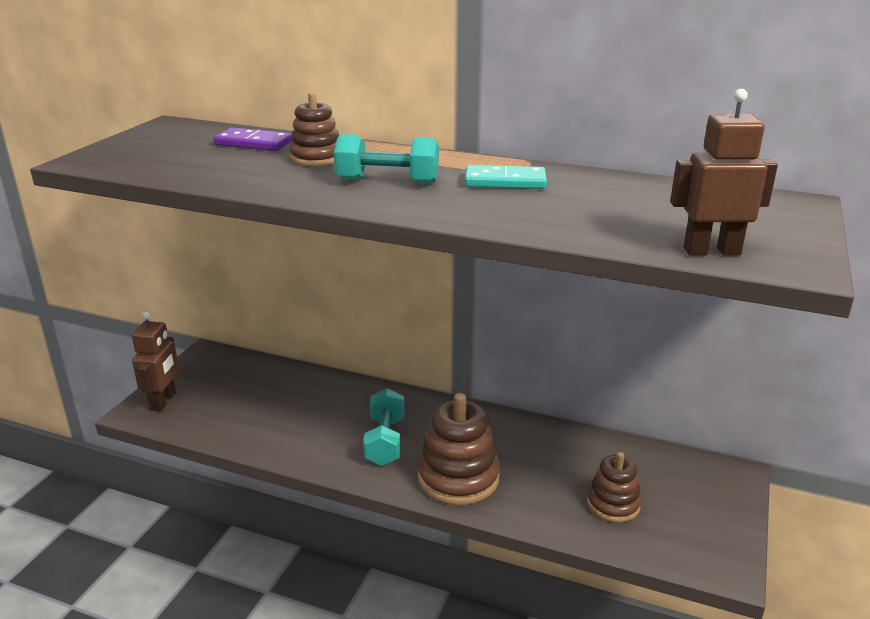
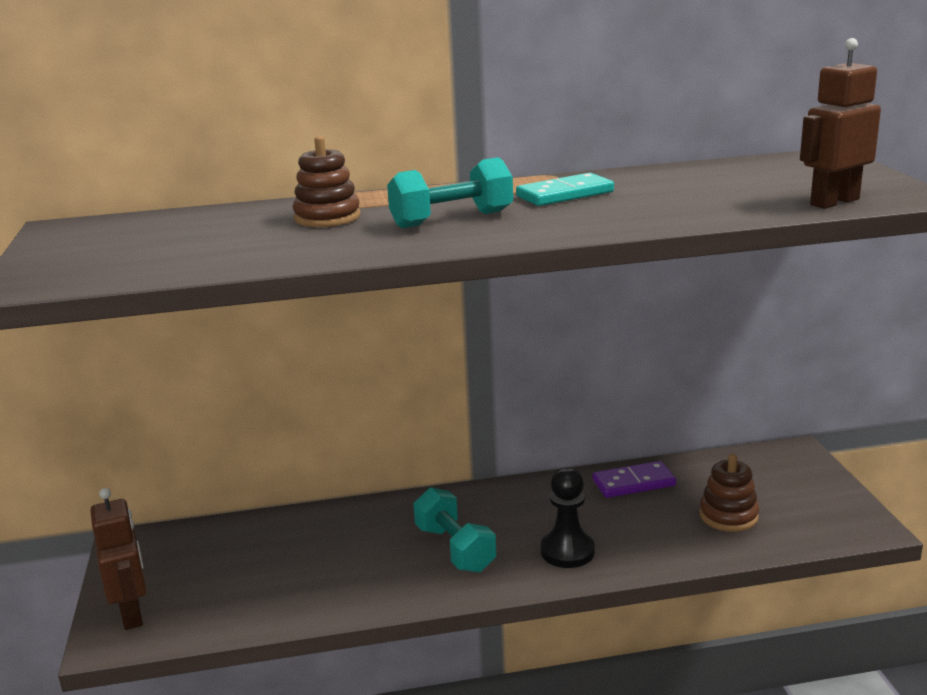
camera: 30 degrees left, 5 degrees down
purple domino [213,127,292,151] -> purple domino moved to [593,461,676,498]
brown stacking toy [418,393,500,505] -> black pawn [541,468,595,568]

